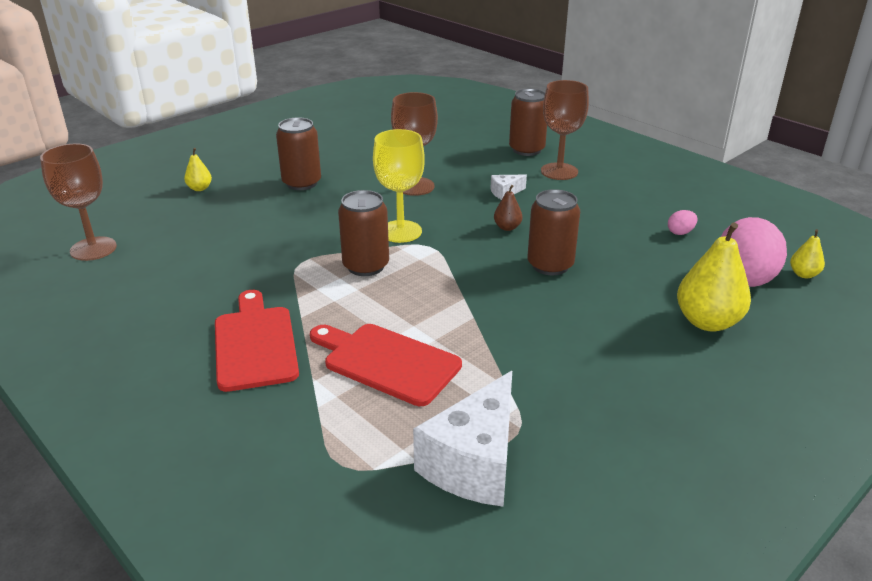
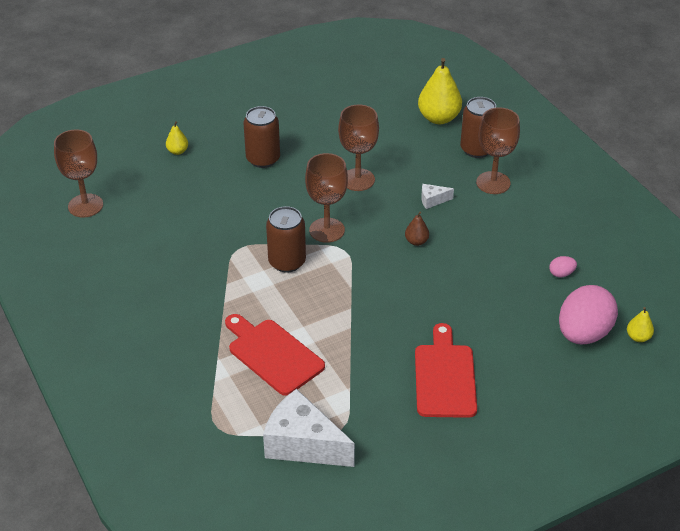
camera: 15 degrees right, 10 degrees up
red cutting board [215,290,299,392] -> red cutting board moved to [415,323,477,418]
yellow goblet [373,129,425,243] -> brown goblet [305,153,348,243]
white cheese [413,371,512,507] -> white cheese turned 75 degrees clockwise [263,389,355,467]
brown can [527,189,580,275] -> none
yellow pear [677,222,751,332] -> yellow pear moved to [418,58,462,124]

